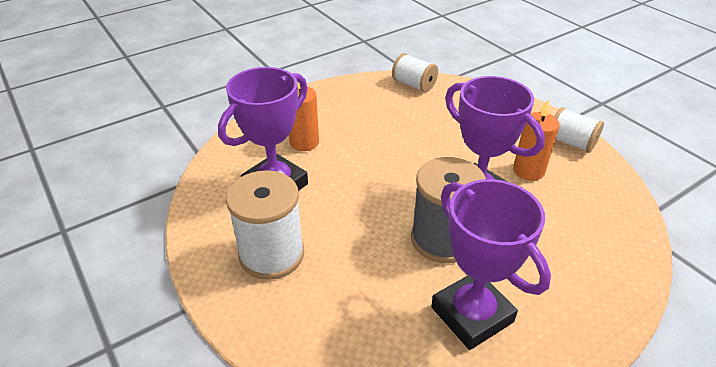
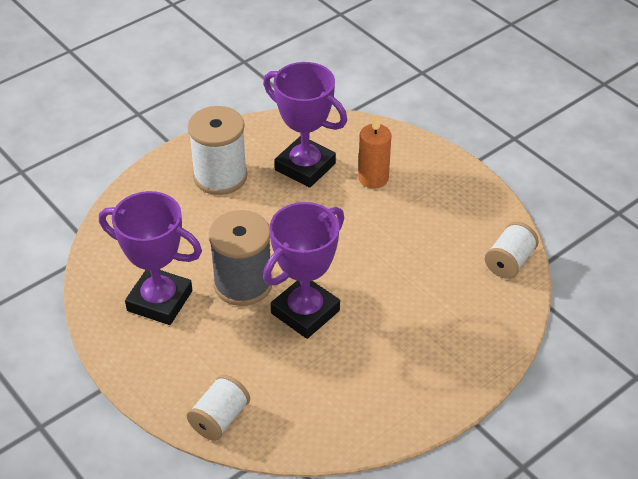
camera: 85 degrees right, 5 degrees up
purple trophy [431,179,551,350] -> purple trophy turned 60 degrees clockwise [99,191,202,325]
orange candle [513,99,560,181] -> none
white spool [554,107,604,153] -> white spool moved to [187,374,250,441]

